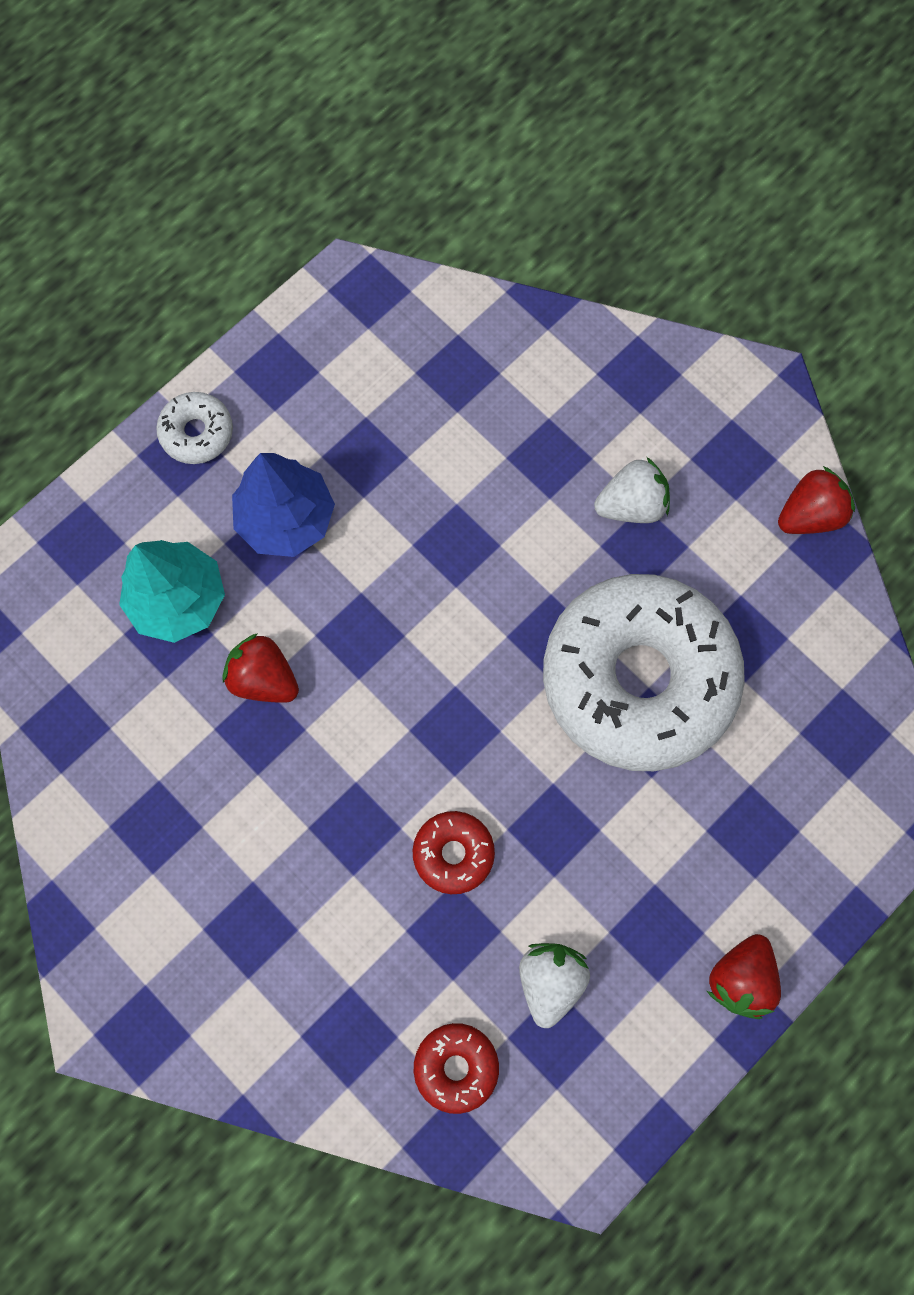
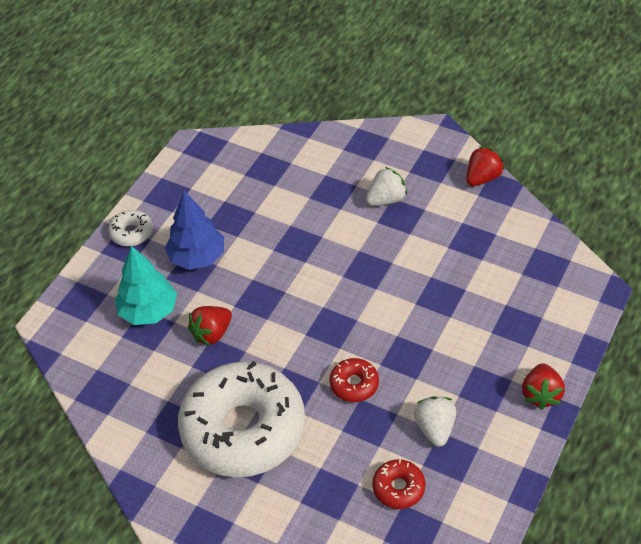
camera: 15 degrees left, 25 degrees down
red strawberry [222,633,299,703] -> red strawberry turned 60 degrees counterclockwise [188,306,232,346]
white donut [543,574,745,771] -> white donut moved to [178,361,305,477]

